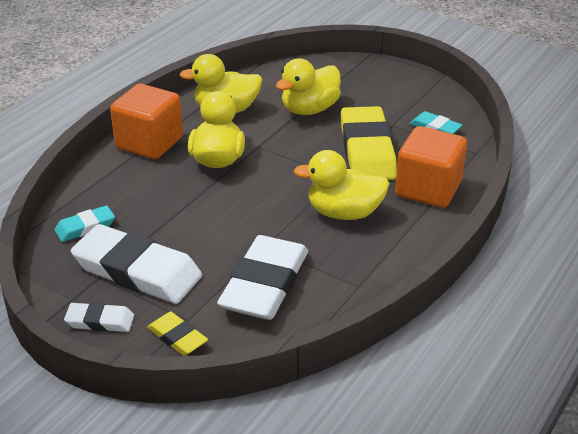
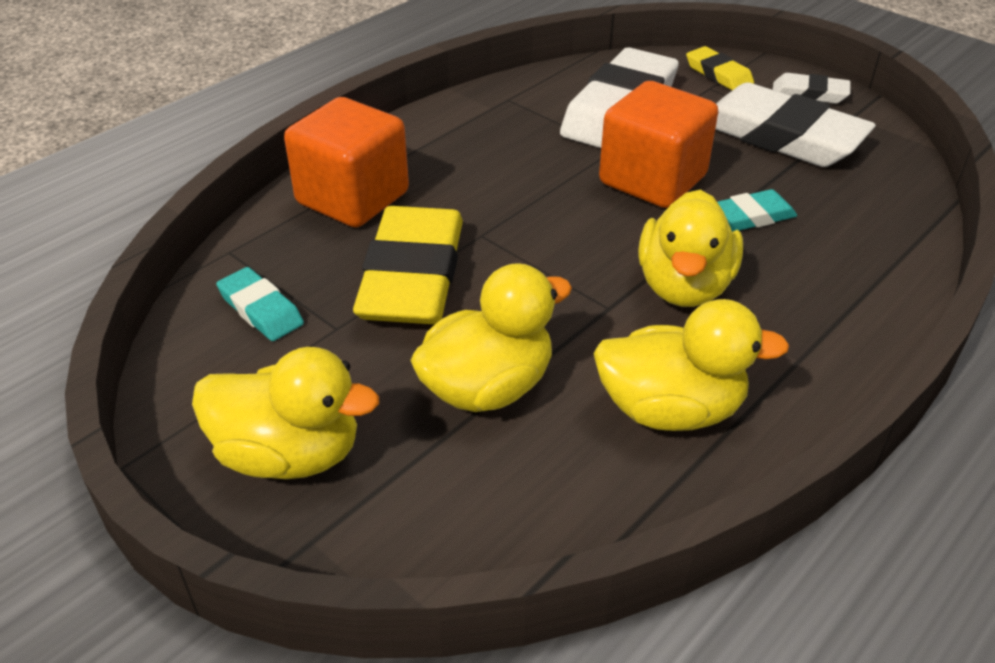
camera: 170 degrees left, 5 degrees up
turquoise eraser [54,205,115,242] -> turquoise eraser moved to [717,189,797,232]
orange cube [110,84,183,159] -> orange cube moved to [599,81,718,208]
yellow duck [294,150,390,220] -> yellow duck moved to [192,347,379,479]

